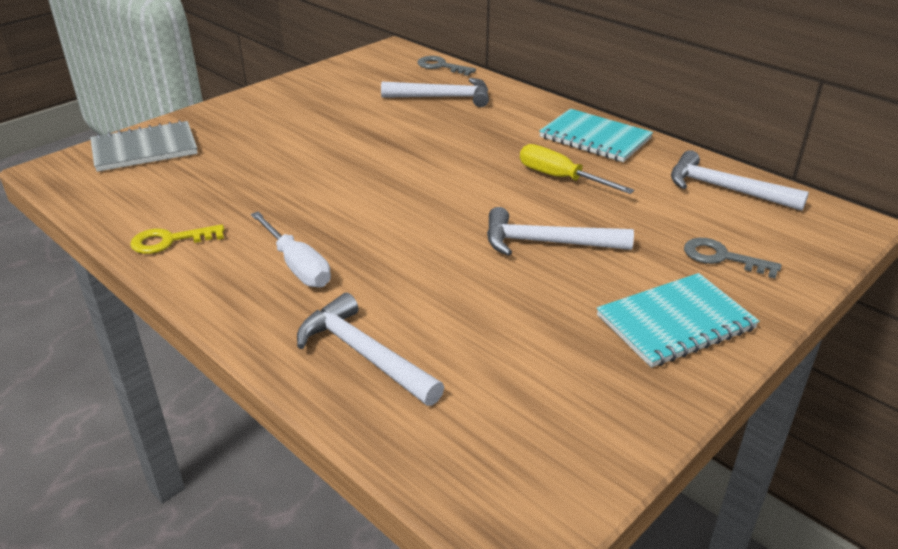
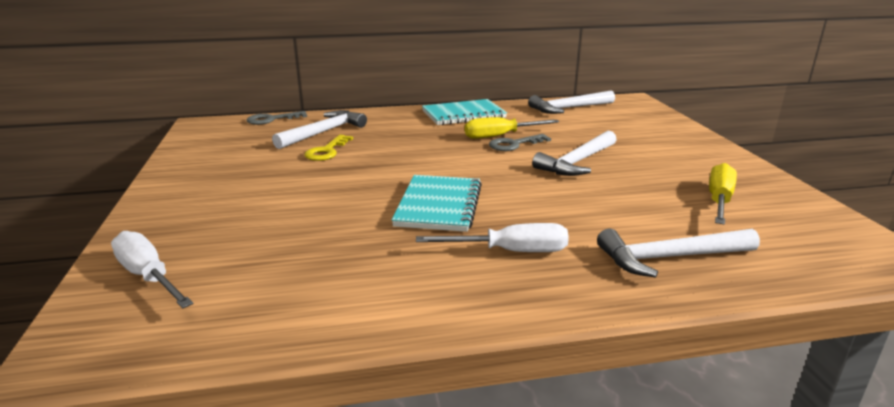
camera: 55 degrees left, 10 degrees down
grey notebook [90,120,198,172] -> white screwdriver [111,231,194,309]
yellow key [130,224,224,254] -> yellow key moved to [304,135,353,161]
turquoise notebook [597,273,759,368] -> turquoise notebook moved to [392,175,482,232]
grey key [684,238,781,279] -> grey key moved to [489,134,551,151]
none -> yellow screwdriver [709,163,737,225]

